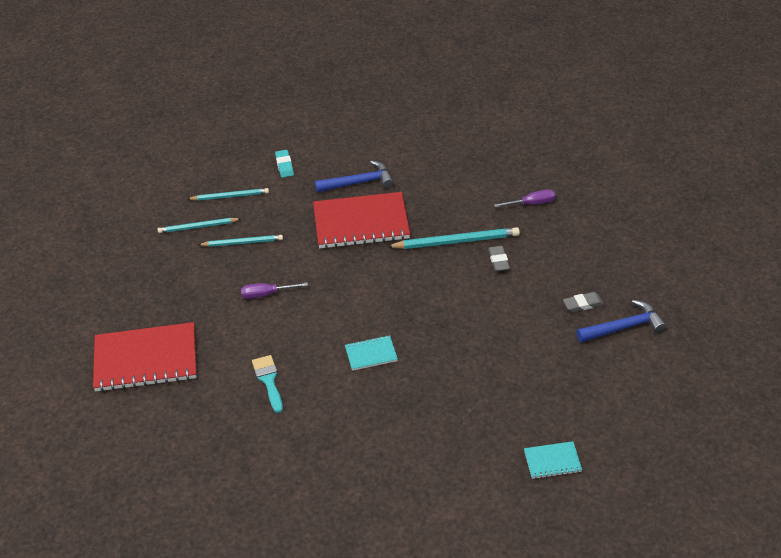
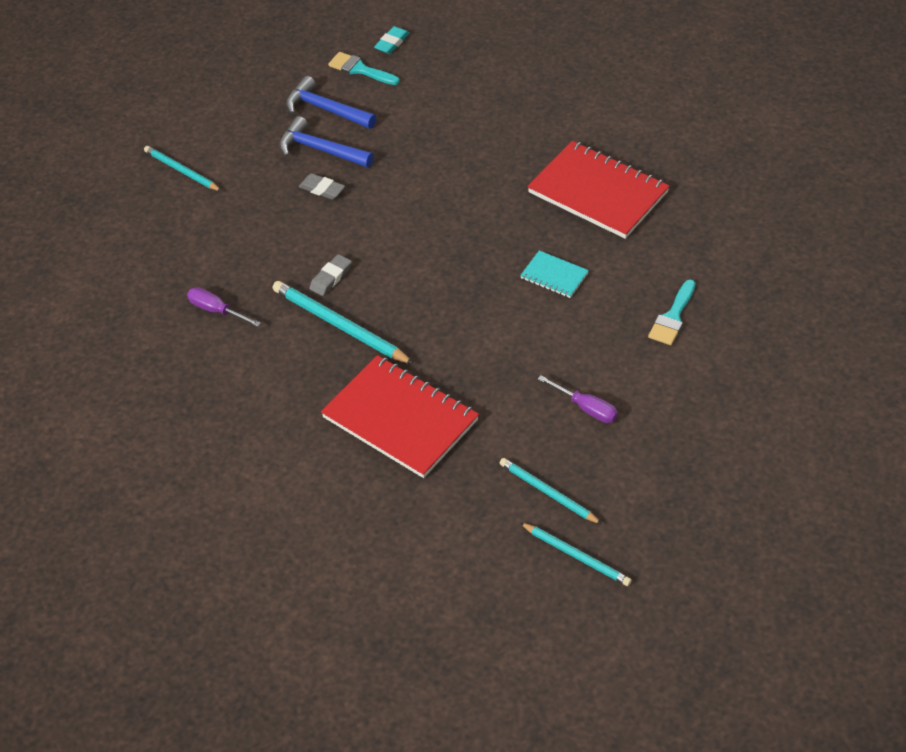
camera: 135 degrees left, 5 degrees up
red notebook [93,322,196,392] -> red notebook moved to [527,141,670,239]
turquoise pencil [188,188,269,201] -> turquoise pencil moved to [144,146,221,191]
turquoise eraser [275,150,294,178] -> turquoise eraser moved to [374,26,410,54]
blue hammer [315,160,394,192] -> blue hammer moved to [286,76,376,129]
turquoise notebook [524,441,582,479] -> none
none -> turquoise brush [328,52,399,85]

